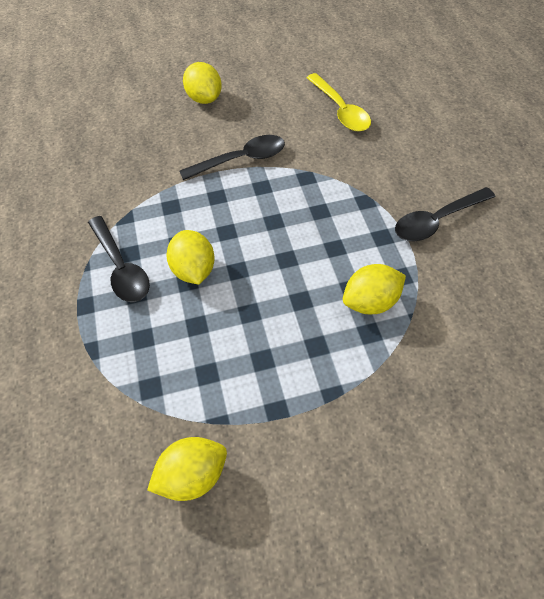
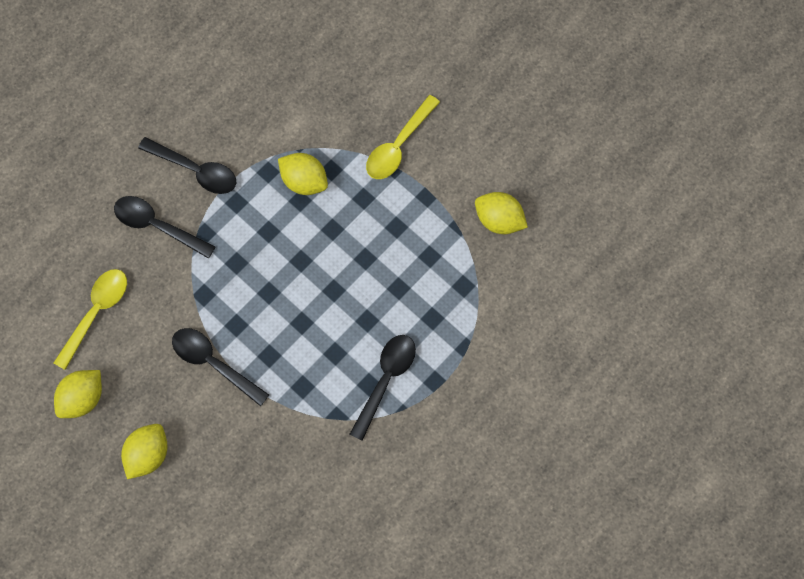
camera: 125 degrees left, 15 degrees up
yellow lemon [167,230,215,284] -> yellow lemon moved to [54,370,102,418]
none -> black spoon [114,196,215,259]
none -> yellow spoon [366,95,440,179]

